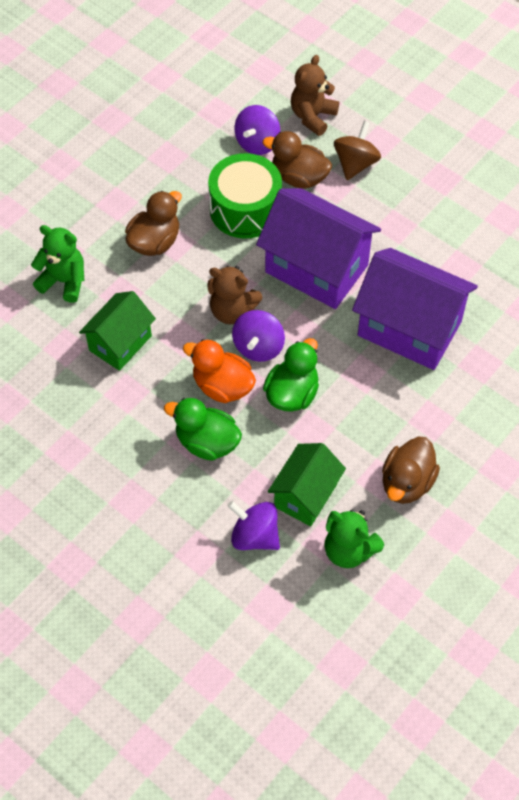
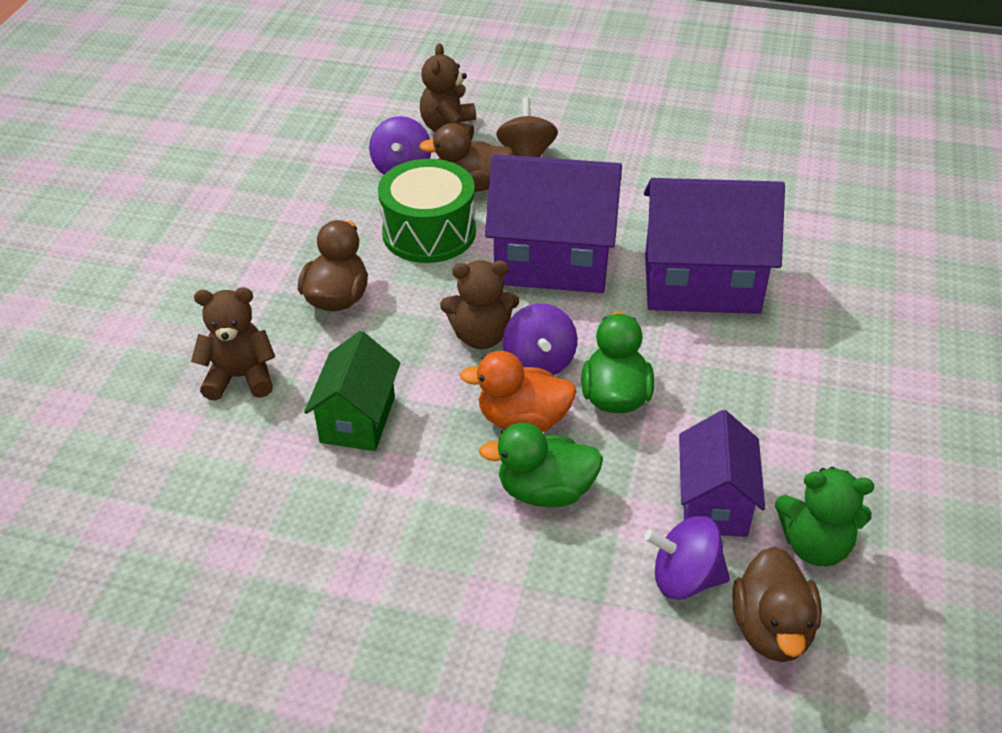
camera: 25 degrees left, 15 degrees down
green teddy bear [31,225,84,303] -> brown teddy bear [191,287,275,401]
green house [268,443,346,526] -> purple house [679,410,765,537]
brown duck [382,437,440,504] -> brown duck moved to [732,546,822,662]

